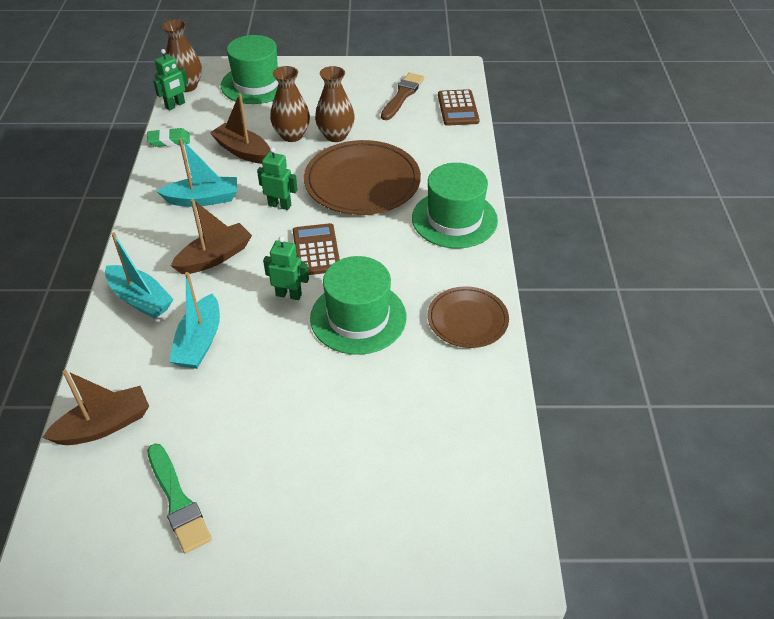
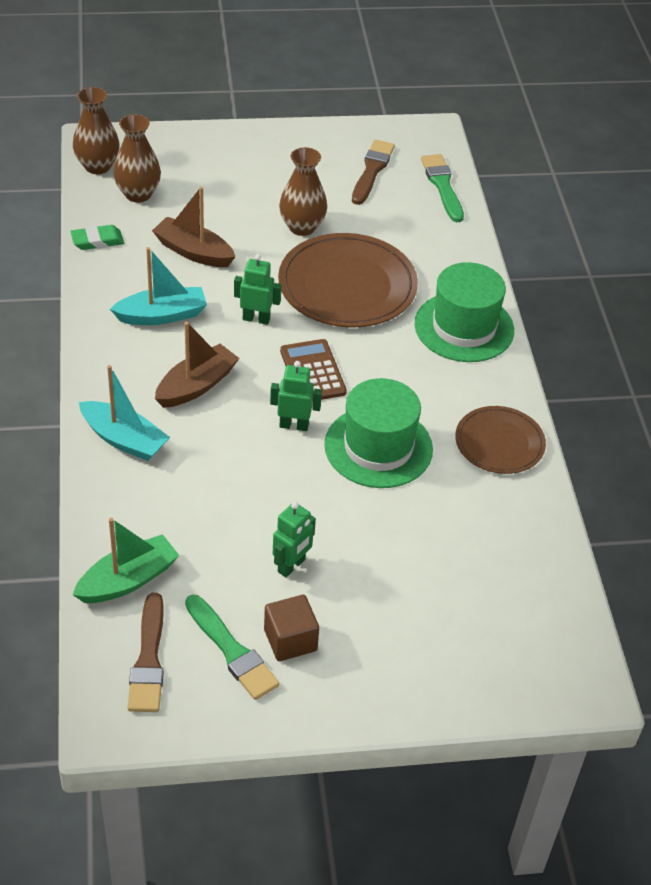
camera: 10 degrees left, 0 degrees up
brown boat [42,370,149,445] -> green boat [73,518,179,603]
green robot [153,49,188,110] -> green robot moved to [273,502,316,578]
turquoise boat [169,272,220,369] -> none
green hat [221,35,279,104] -> none
brown vase [270,66,310,142] -> brown vase moved to [113,114,161,203]
brown calculator [438,89,480,126] -> green brush [421,154,464,222]
none -> brown brush [128,593,164,712]
none -> brown cube [264,595,319,661]

